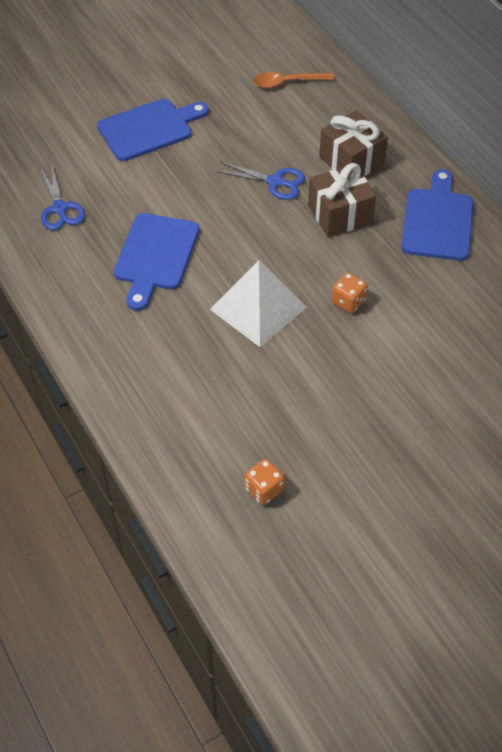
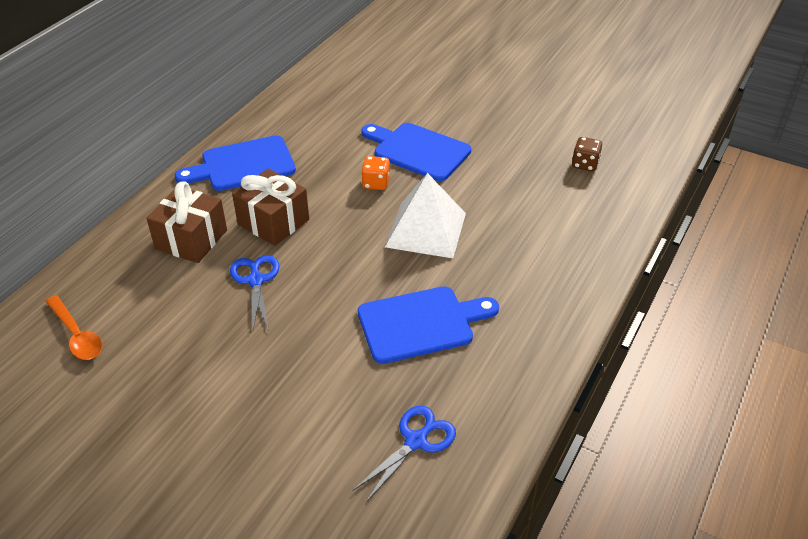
camera: 120 degrees left, 10 degrees down
blue cutting board [97,99,209,161] -> blue cutting board moved to [362,123,471,181]
orange dice [245,459,285,505] -> brown dice [572,137,603,172]

